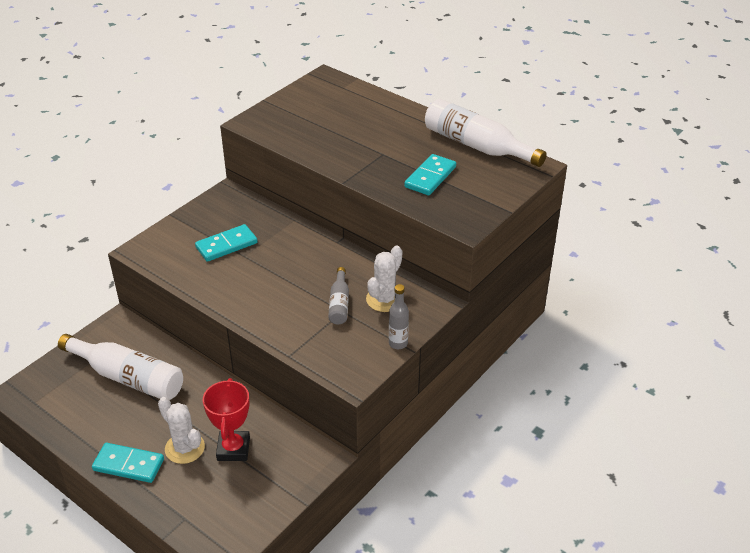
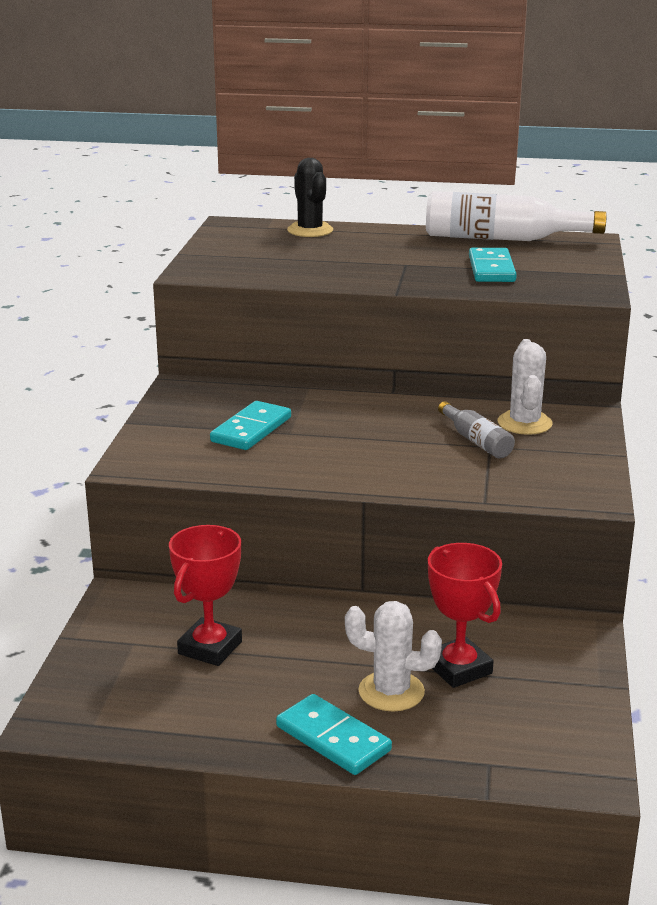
camera: 30 degrees left, 15 degrees down
white bottle [58,334,183,400] -> red trophy [169,525,242,666]
turquoise domino [92,443,164,483] -> turquoise domino turned 60 degrees clockwise [276,694,392,775]
grey bottle [389,284,409,349] -> none
none -> black cactus [287,158,333,237]

